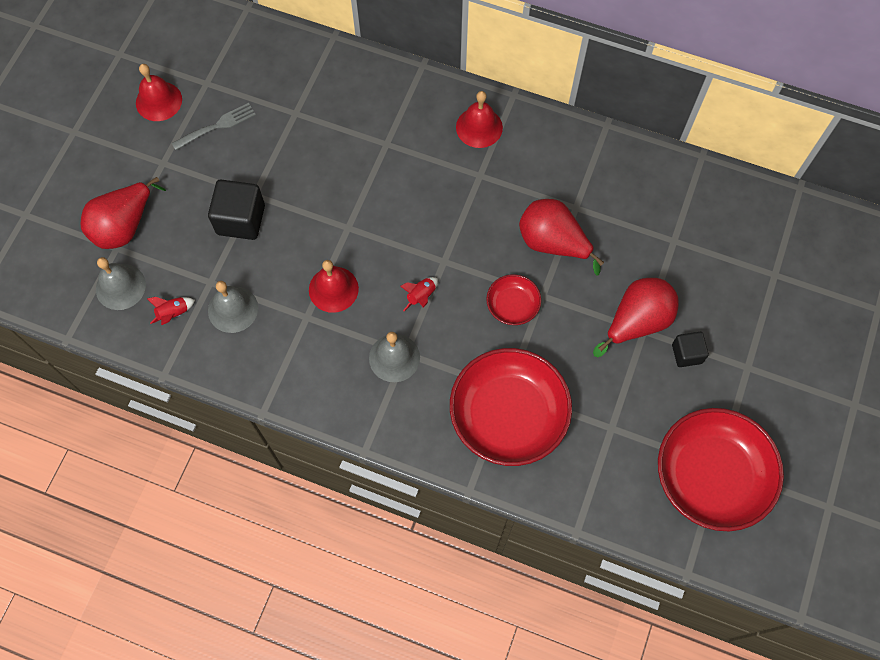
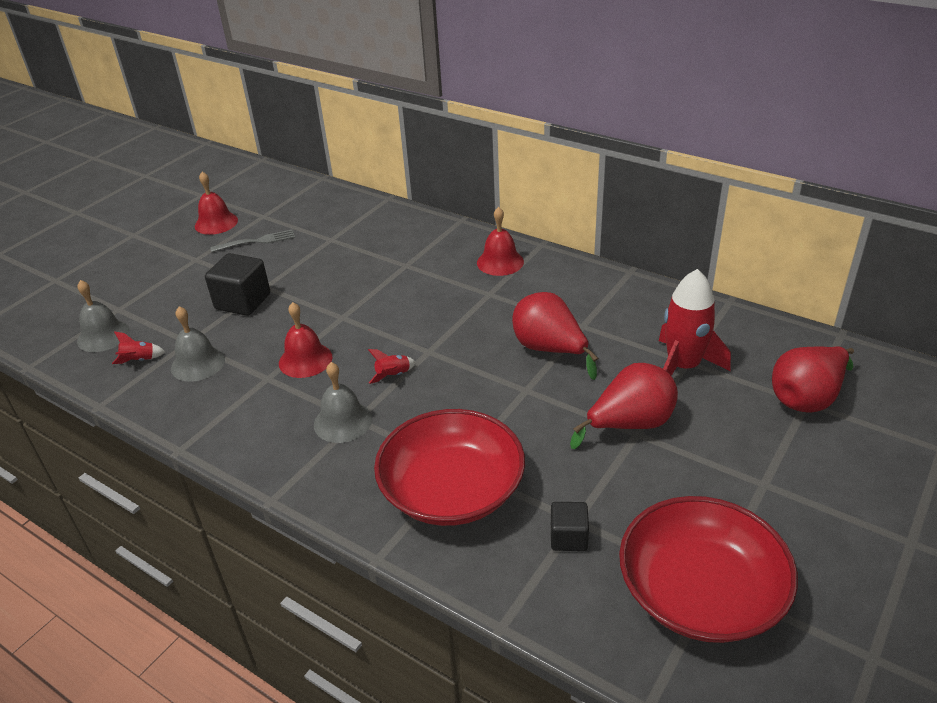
camera: 15 degrees right, 30 degrees down
red pear [81,177,166,249] -> red pear moved to [772,346,854,412]
red bowl [486,274,541,325] -> none
black cube [672,332,709,367] -> black cube moved to [551,502,589,551]
none -> red rocket [659,269,731,376]

